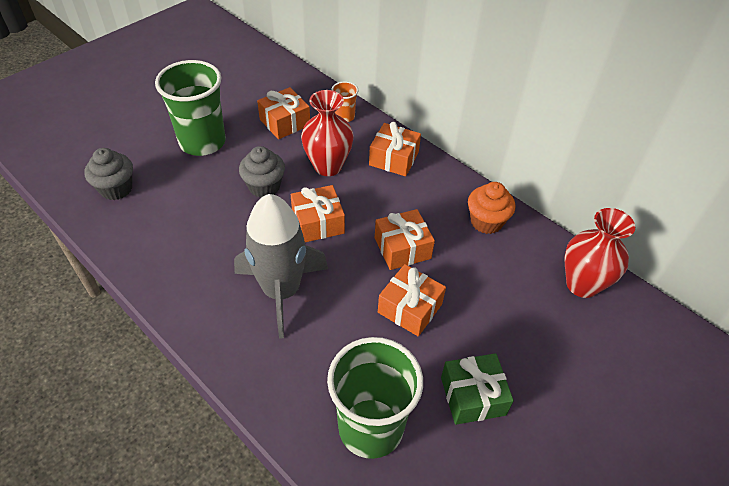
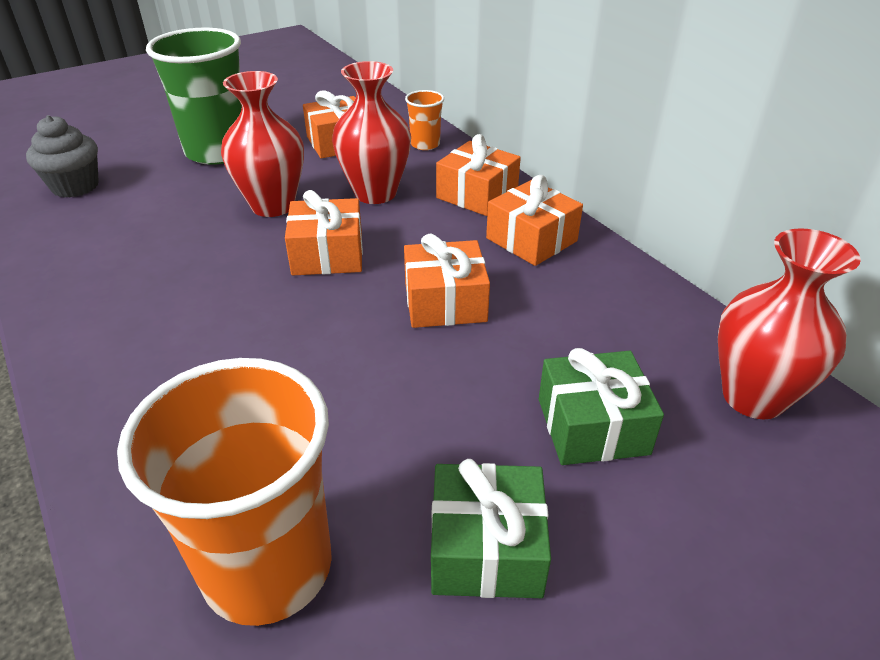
camera: 15 degrees right, 10 degrees down
grey rocket [234,194,328,339] -> none
grey cupcake [239,146,285,198] -> red vase [221,71,304,217]
green cup [327,337,423,459] -> orange cup [117,358,332,626]
orange gift [378,264,446,336] -> orange gift moved to [486,175,583,266]
orange cupcake [468,182,515,234] -> none
none -> green gift [539,348,664,465]

